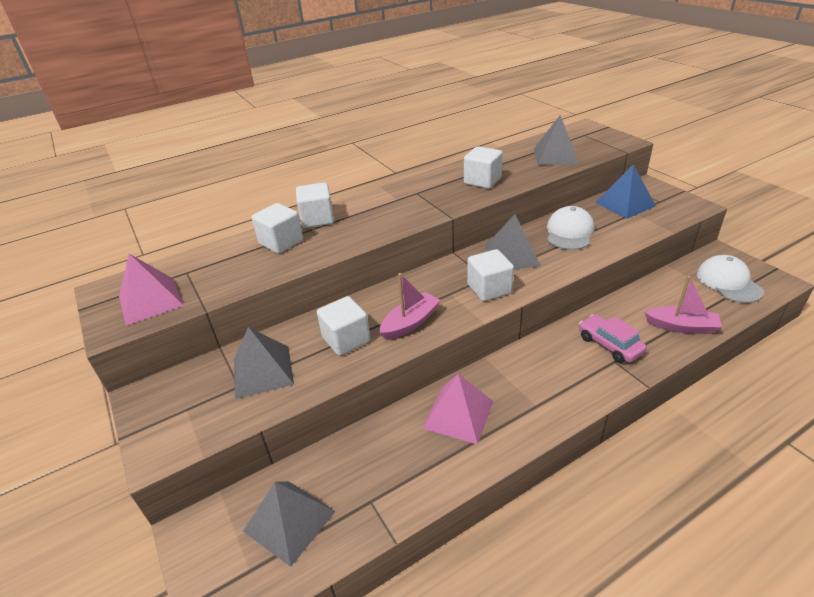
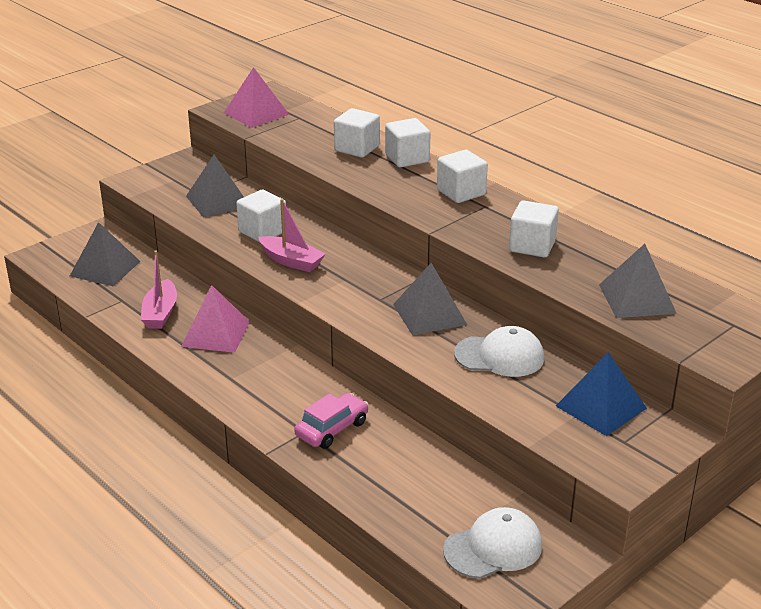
camera: 75 degrees right, 5 degrees down
white cube [467,249,514,301] -> white cube moved to [437,150,488,203]
pink boat [644,276,722,334] -> pink boat moved to [141,250,177,329]

